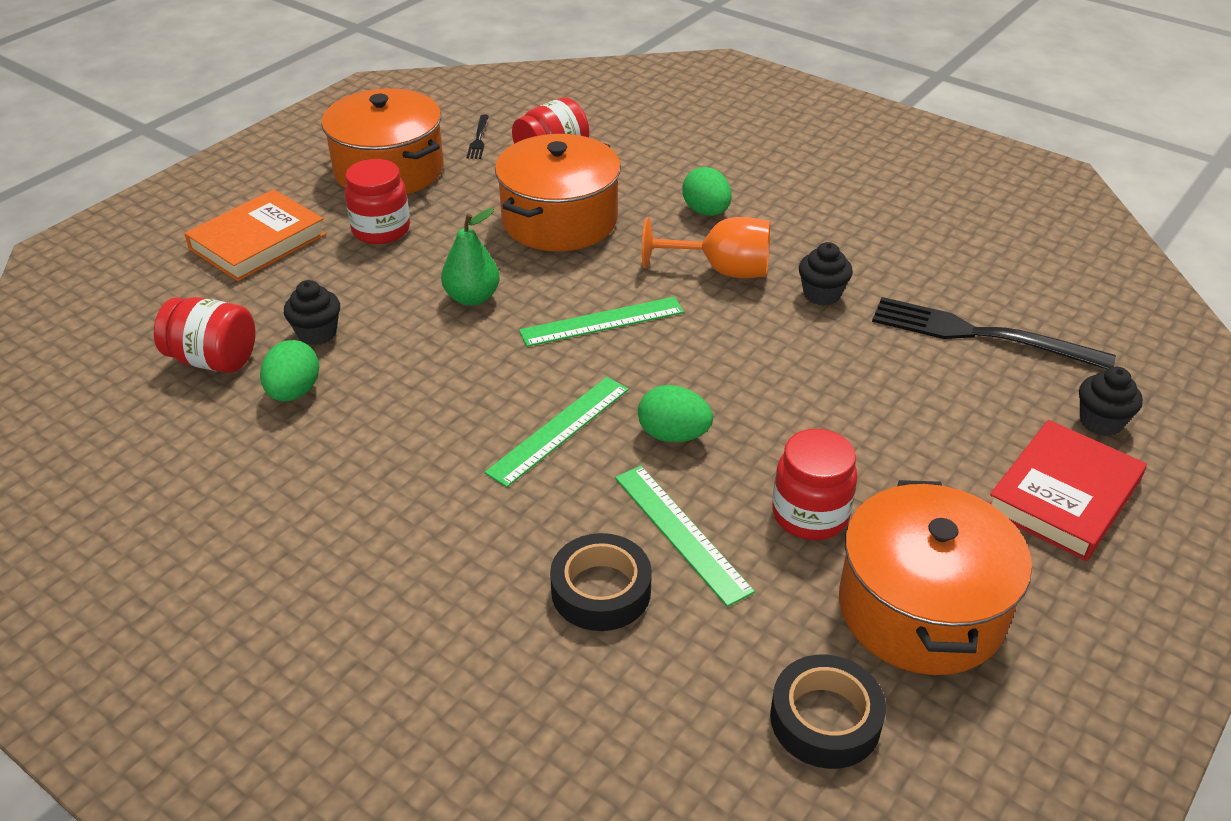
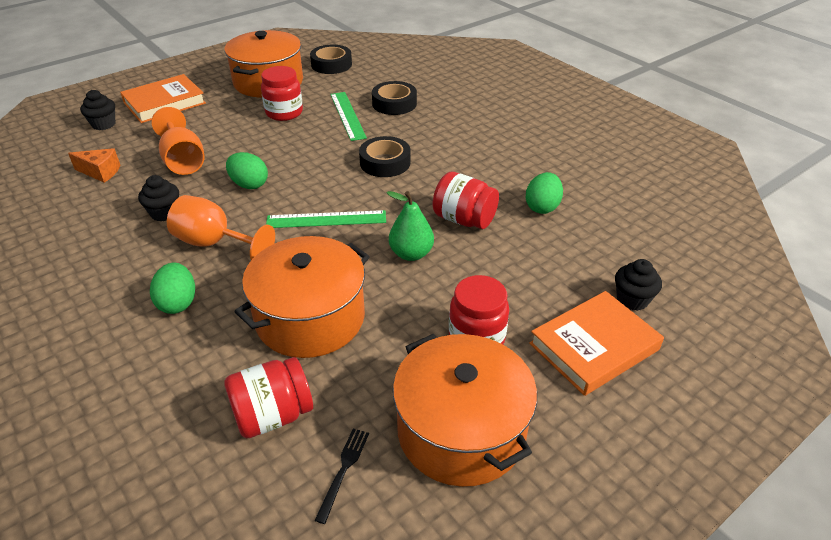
camera: 165 degrees left, 0 degrees up
red jar [154,297,256,373] -> red jar moved to [433,172,499,229]
black cupcake [284,280,340,345] -> black cupcake moved to [615,259,662,311]
green ruler [484,377,629,487] -> black tape [359,136,411,177]
green egg [638,385,713,442] -> green egg moved to [226,152,268,189]
black fork [872,297,1116,369] -> orange cheese [68,148,120,183]
red book [990,420,1147,561] -> orange book [120,74,206,123]
none -> orange goblet [151,107,204,175]

